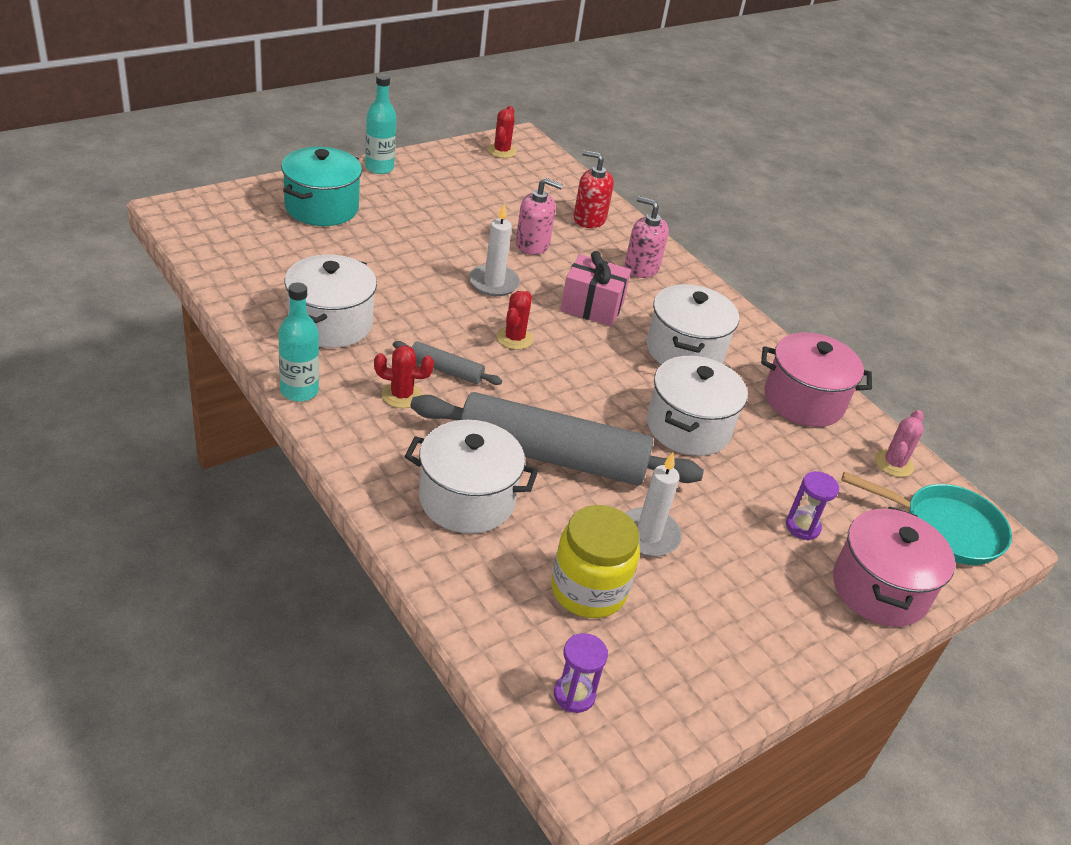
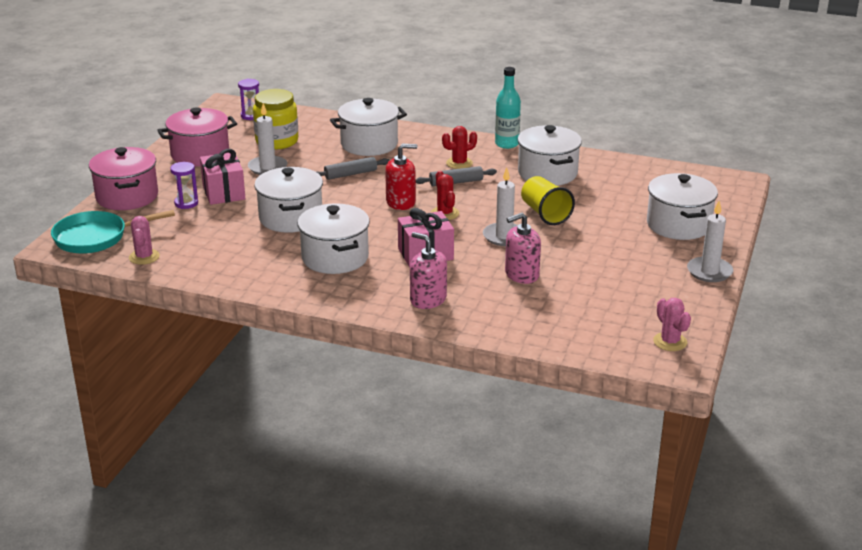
camera: 150 degrees right, 10 degrees down
turquoise pot [281,147,362,226] -> white pot [647,173,718,240]
turquoise bottle [365,74,397,174] -> white candle [687,201,733,282]
grey rolling pin [410,392,704,486] -> grey rolling pin [317,157,390,180], size x0.43
red cactus [487,106,517,158] -> pink cactus [653,298,691,351]
red soap dispenser [574,150,614,228] -> red soap dispenser moved to [385,144,417,210]
pink soap dispenser [625,196,669,278] -> pink soap dispenser turned 135 degrees counterclockwise [410,232,447,309]
pink pot [761,332,872,427] -> pink pot moved to [157,107,237,167]
none -> pink gift [200,149,245,205]
none -> yellow cup [521,176,575,225]

